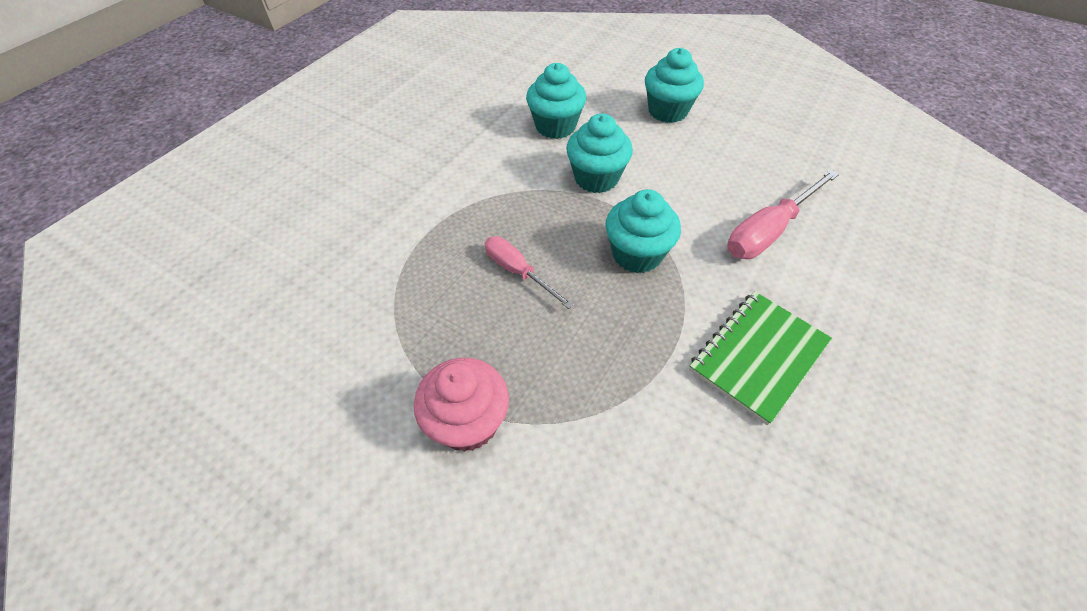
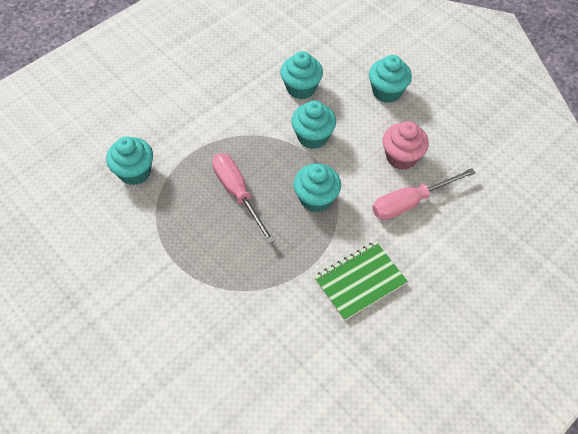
camera: 15 degrees right, 5 degrees up
pink cupcake [414,358,509,452] -> pink cupcake moved to [383,121,429,170]
pink screwdriver [485,236,574,309] -> pink screwdriver [212,153,275,244], size x1.54
none -> turquoise cupcake [106,136,153,185]

